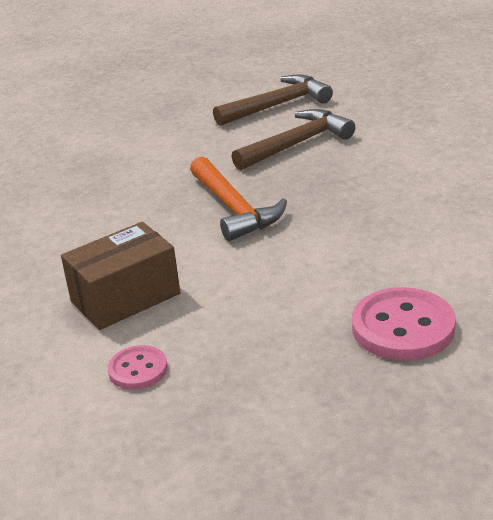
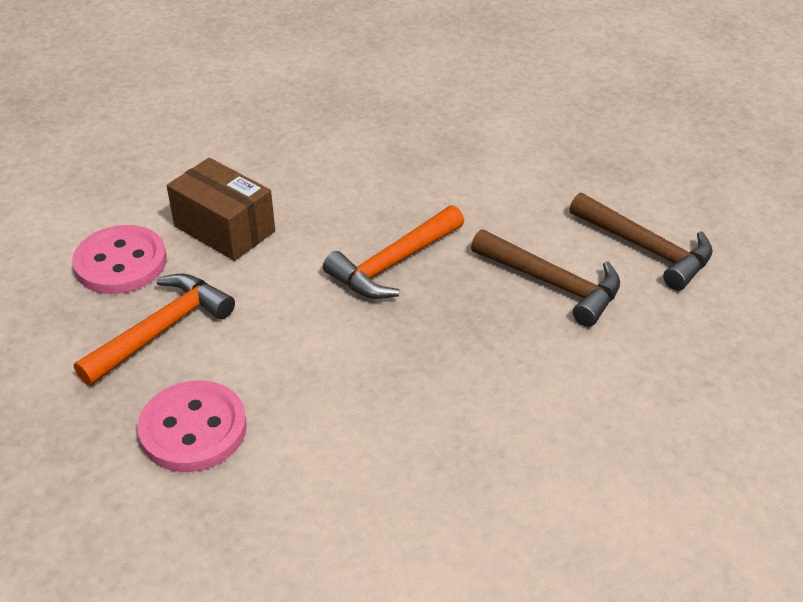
camera: 70 degrees right, 10 degrees up
pink button [108,345,168,390] -> pink button [72,225,167,294], size x1.76
none -> orange hammer [74,274,235,386]

